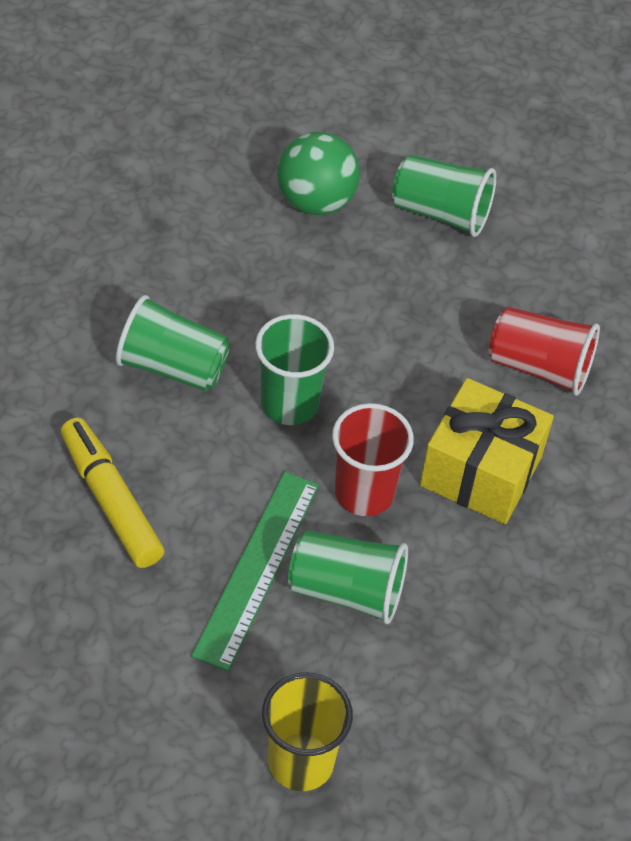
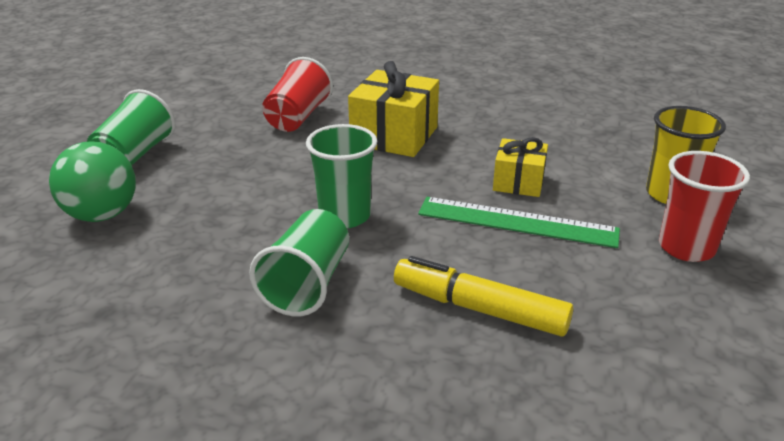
camera: 90 degrees left, 20 degrees down
yellow marker [60,418,164,568] -> yellow marker turned 60 degrees clockwise [394,256,573,337]
green cup [288,530,408,624] -> yellow gift [493,137,548,197]
red cup [332,403,414,516] -> red cup moved to [659,151,750,262]

